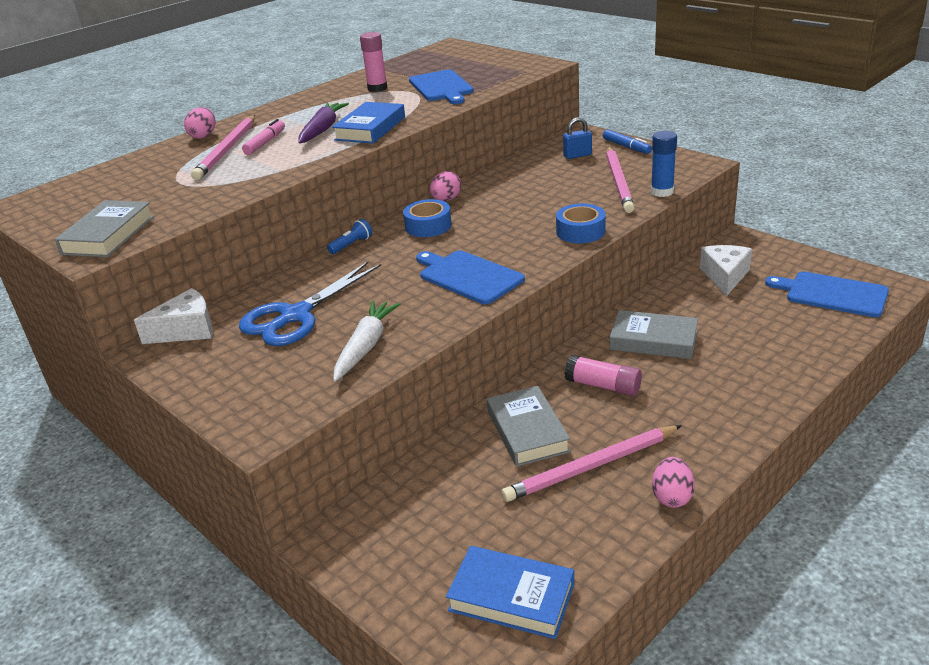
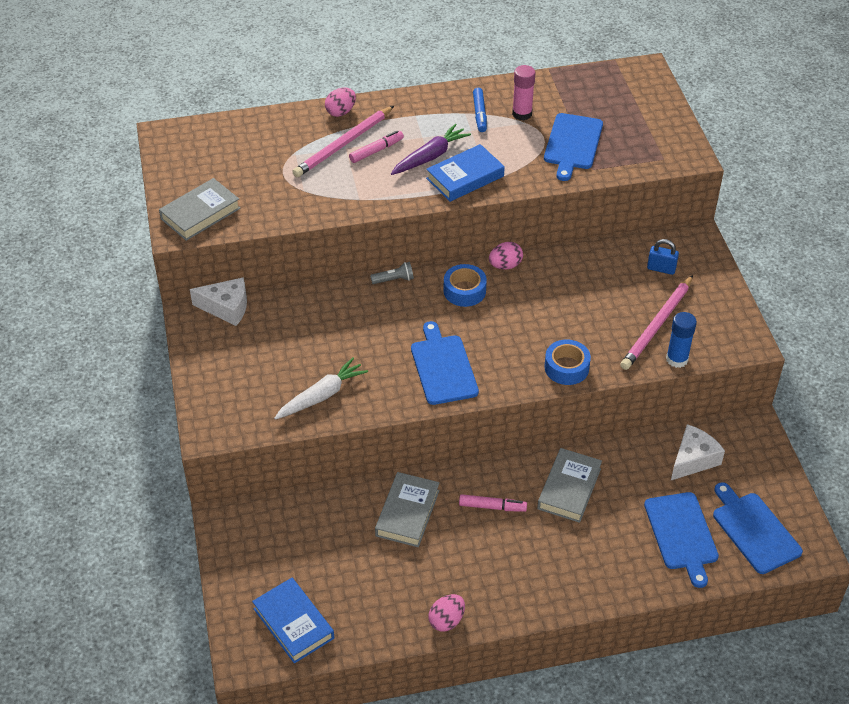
camera: 30 degrees right, 15 degrees up
blue scissors [239,262,381,346] -> none
blue flashlight [327,219,372,254] -> grey flashlight [370,262,414,284]
pink pencil [501,425,682,502] -> none
pink glue stick [564,355,642,396] -> pink marker [459,494,527,512]
blue marker [603,129,652,154] -> blue marker moved to [473,88,487,132]
grey book [610,310,698,359] -> grey book turned 60 degrees clockwise [537,448,602,523]
none -> blue cutting board [644,492,719,588]

